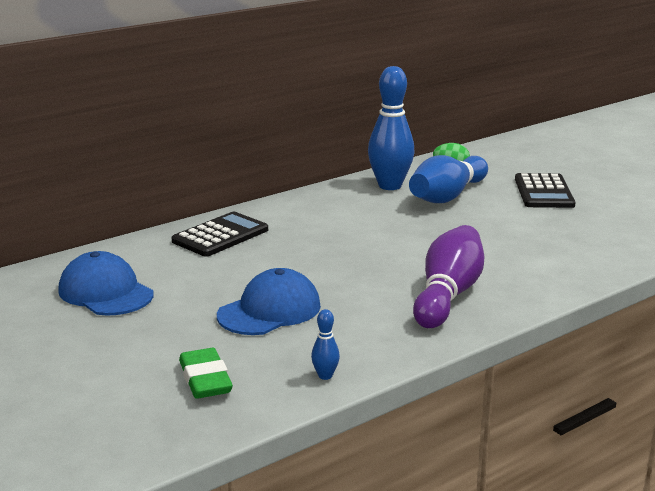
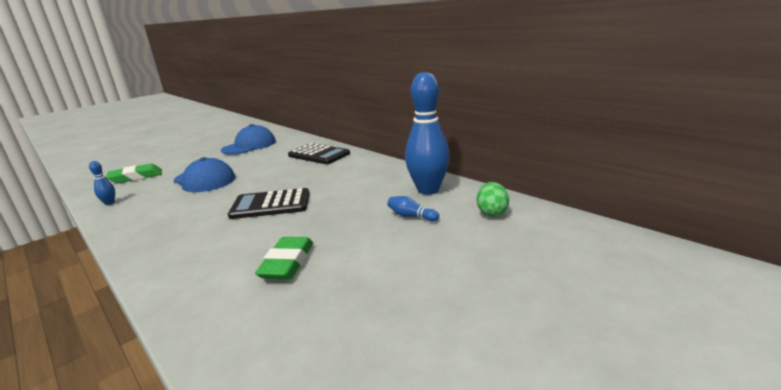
camera: 85 degrees right, 0 degrees up
blue bowling pin [409,155,488,203] -> blue bowling pin [387,196,439,222], size x0.42
purple bowling pin [413,225,484,328] -> none
black calculator [515,173,576,208] -> black calculator moved to [228,188,310,219]
none -> green eraser [255,237,313,279]

